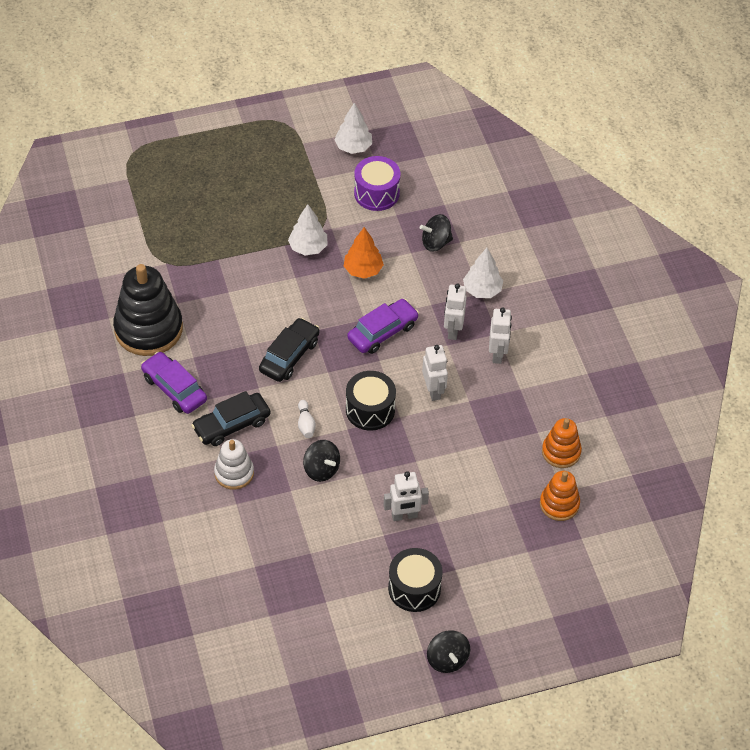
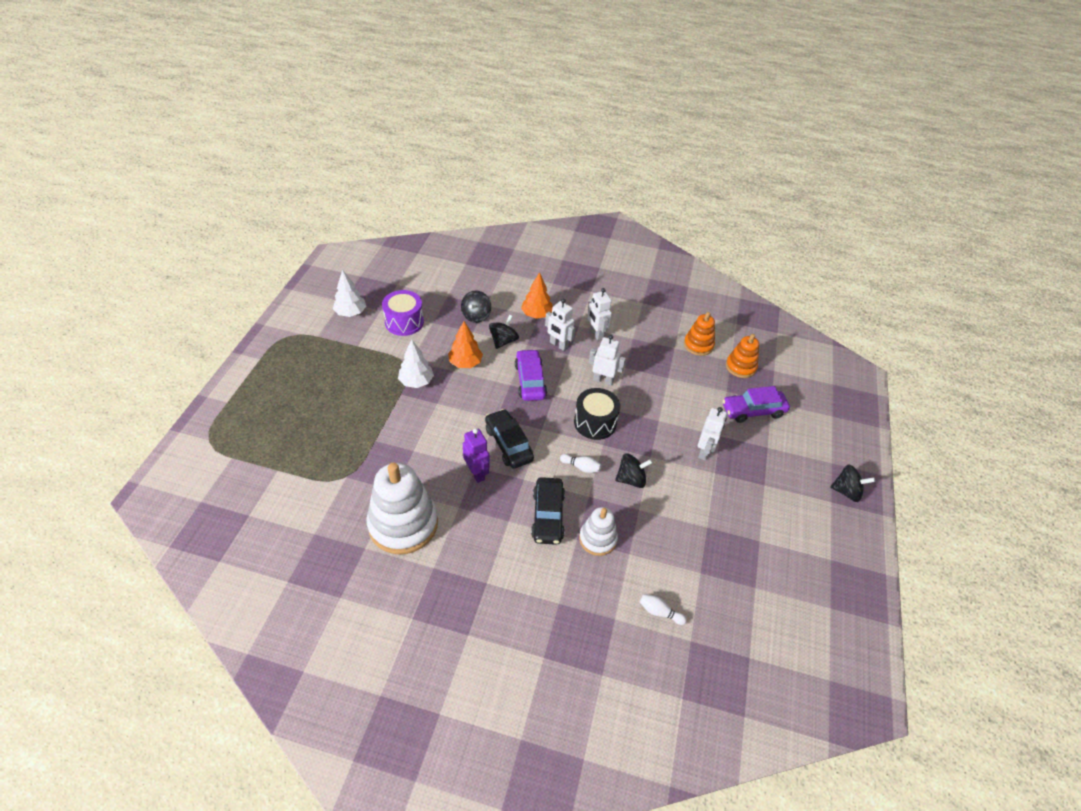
camera: 60 degrees left, 5 degrees down
black stacking toy [113,264,183,356] -> white stacking toy [367,462,438,554]
purple car [141,352,207,414] -> purple car moved to [723,386,790,423]
black drum [388,548,443,612] -> none
white tree [463,248,503,298] -> orange tree [521,272,553,319]
white robot [489,308,512,364] -> white robot turned 150 degrees counterclockwise [588,288,612,341]
none -> purple robot [463,428,490,483]
none -> black spinning top [489,315,519,349]
none -> white bowling pin [640,594,687,625]

